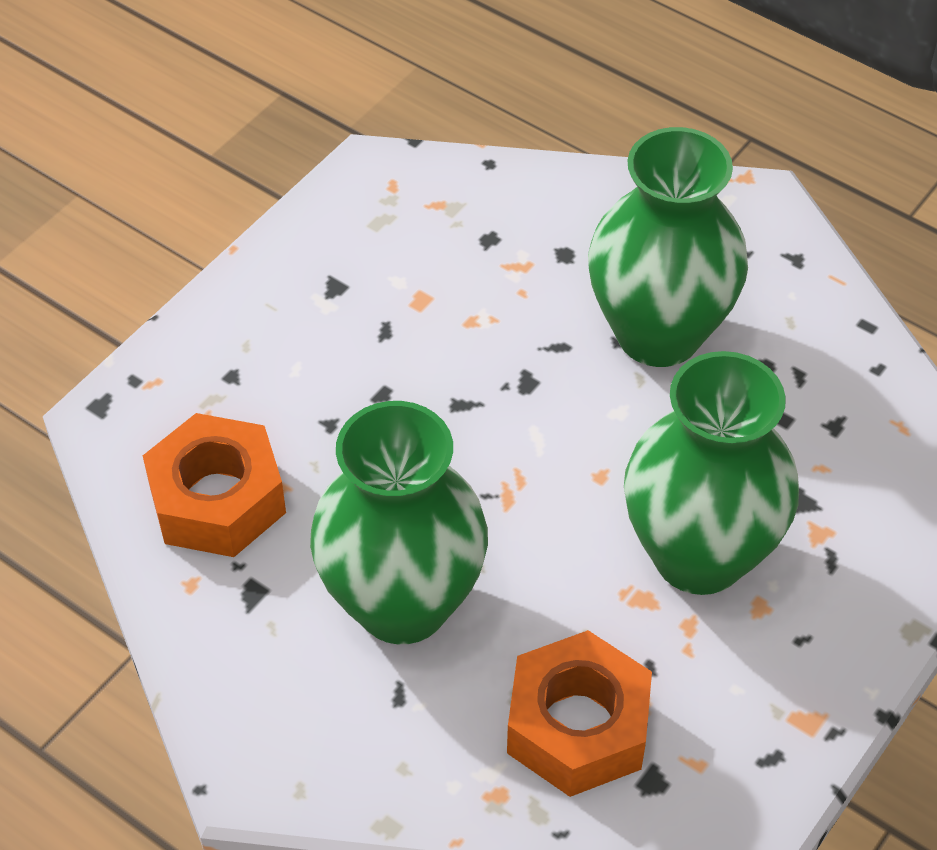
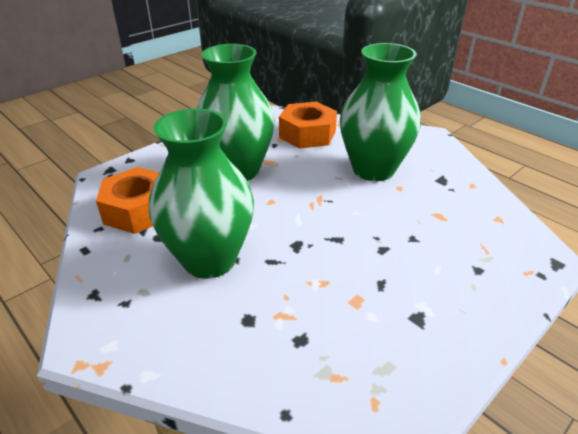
camera: 170 degrees left, 15 degrees down
orange nut [143,413,286,557] -> orange nut moved to [96,167,160,234]

